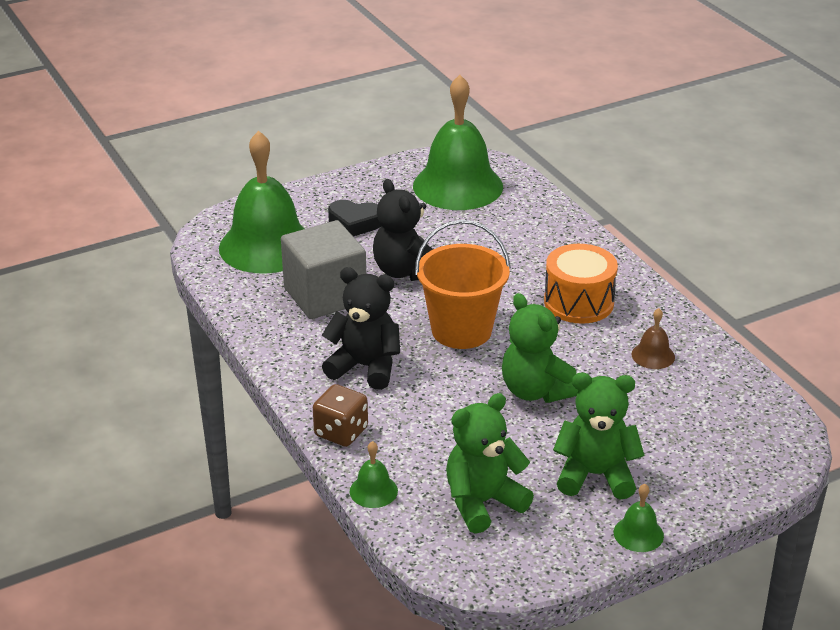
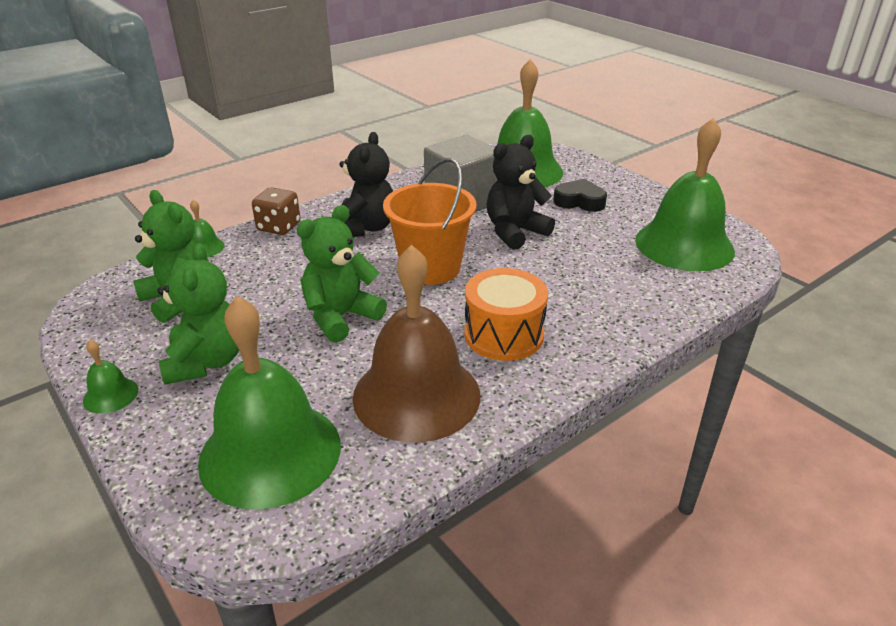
camera: 80 degrees right, 0 degrees up
black heart [328,200,382,236] -> black heart turned 105 degrees clockwise [553,179,607,212]
brown bell [631,308,675,369] -> brown bell [352,245,480,443], size x2.46
none -> green bell [198,296,341,510]

